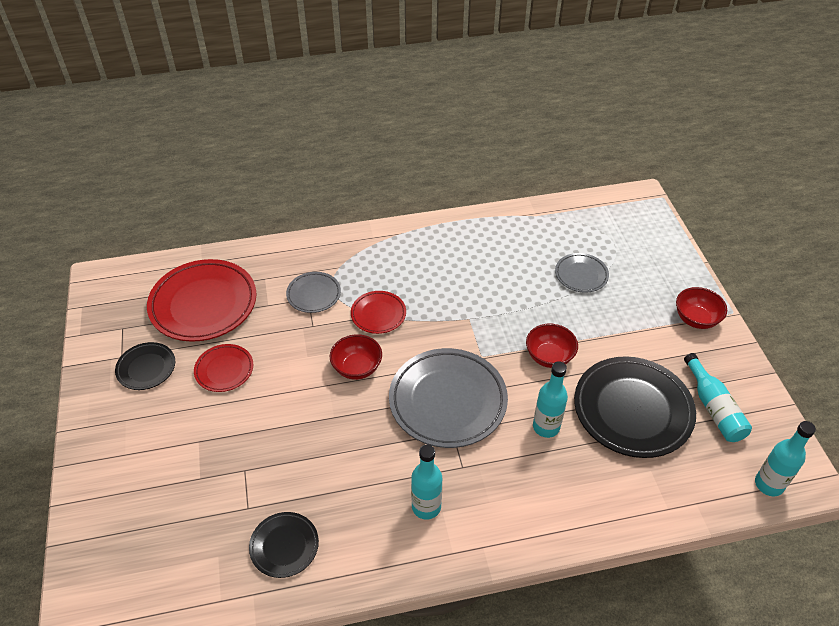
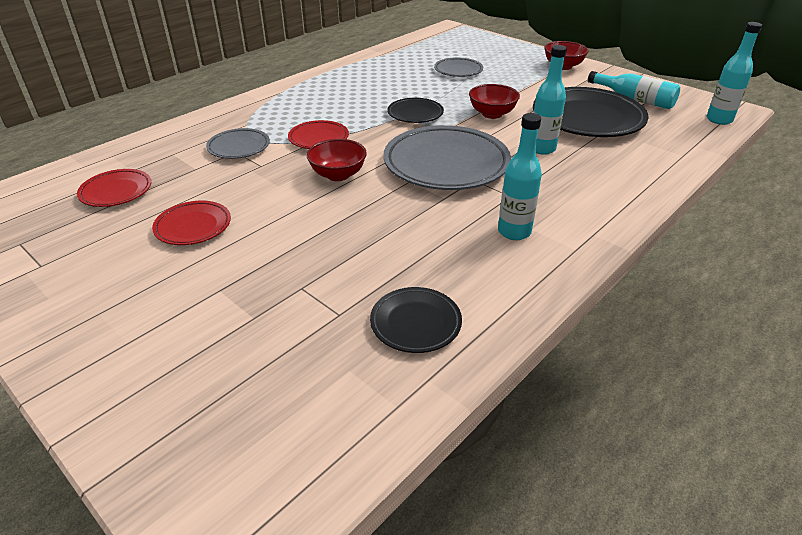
camera: 35 degrees left, 10 degrees down
black plate [115,342,175,390] -> black plate moved to [387,98,444,123]
red plate [147,259,256,342] -> red plate [77,169,151,207], size x0.51

